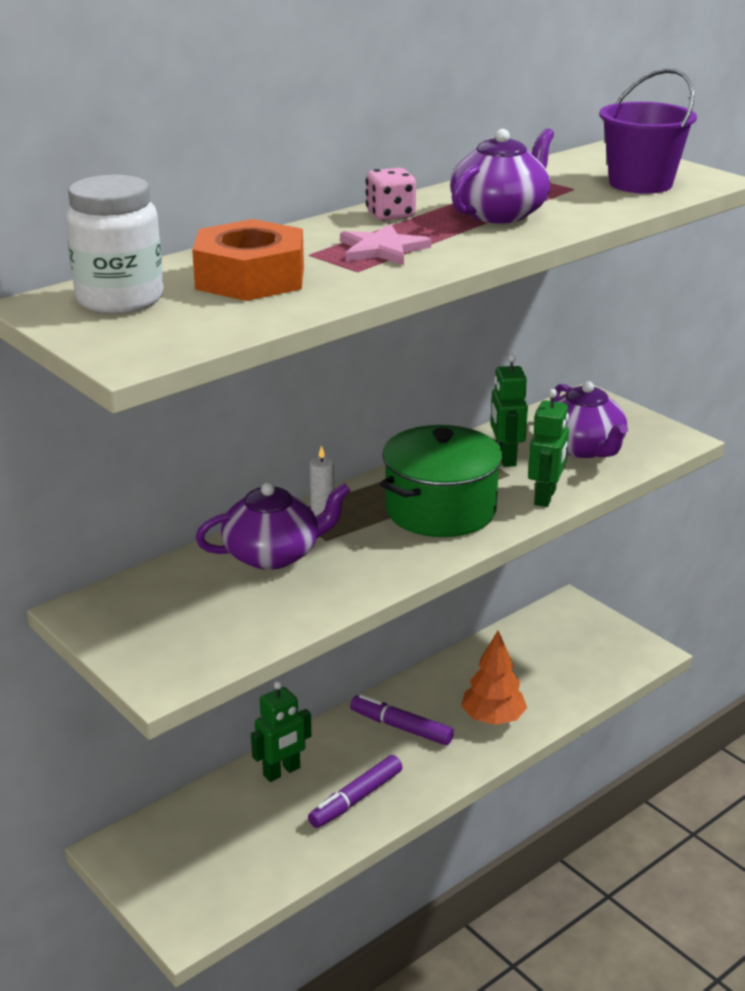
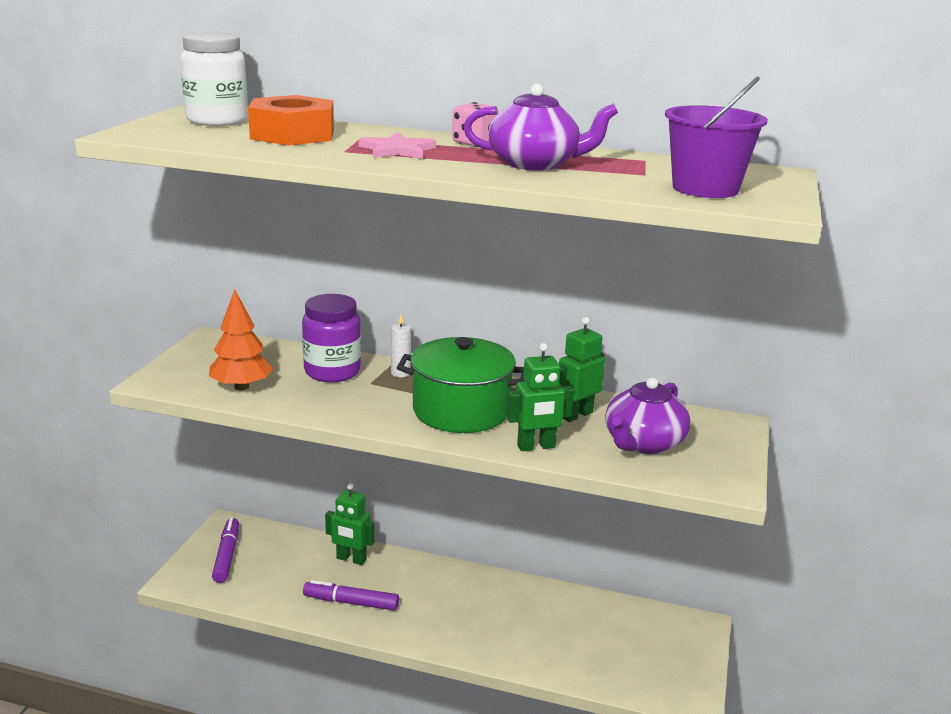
camera: 55 degrees right, 5 degrees down
purple teapot [196,482,351,570] -> purple jar [302,294,361,382]
purple marker [350,694,454,745] -> purple marker moved to [212,518,239,583]
orange tree [461,630,527,725] -> orange tree moved to [209,289,273,390]

